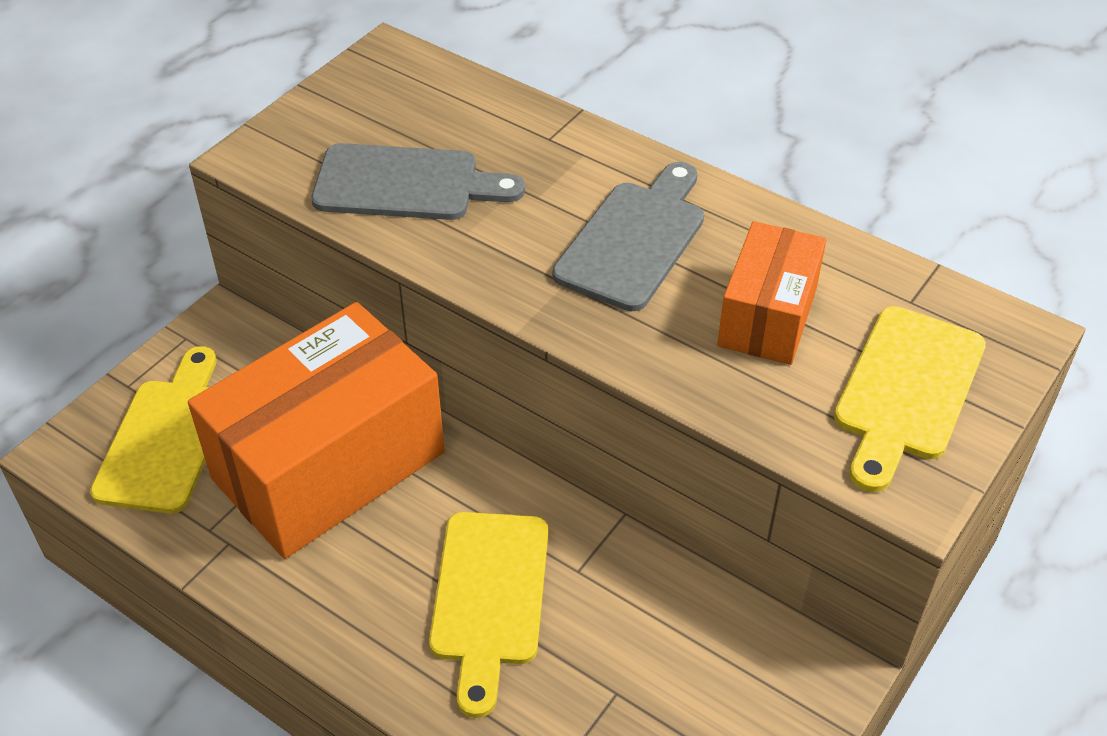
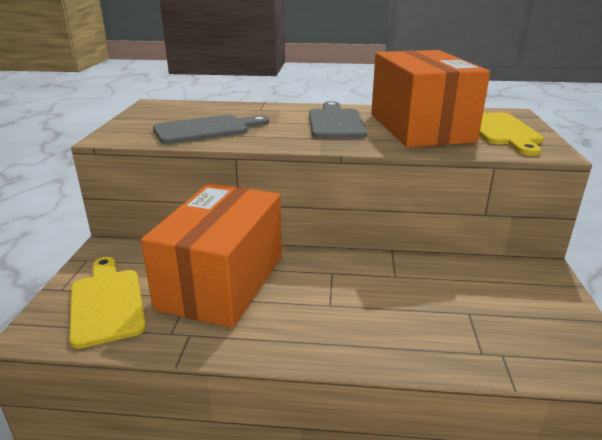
camera: 30 degrees left, 20 degrees down
yellow cutting board [429,512,548,718] -> none
orange box [717,221,826,365] -> orange box [371,50,490,147], size x1.87

